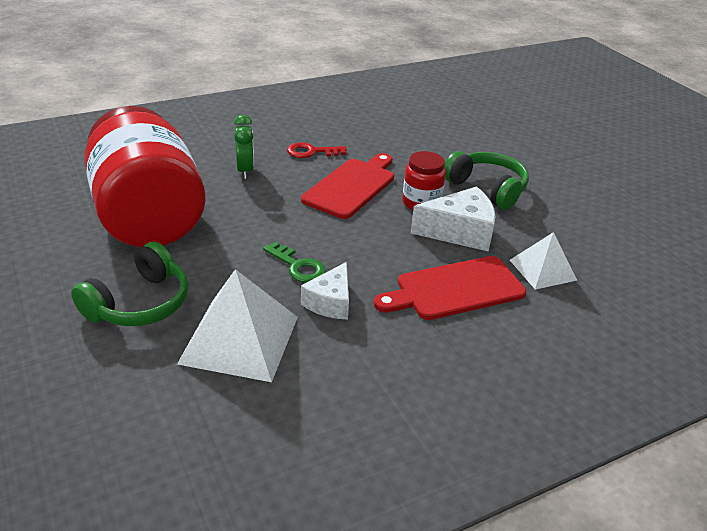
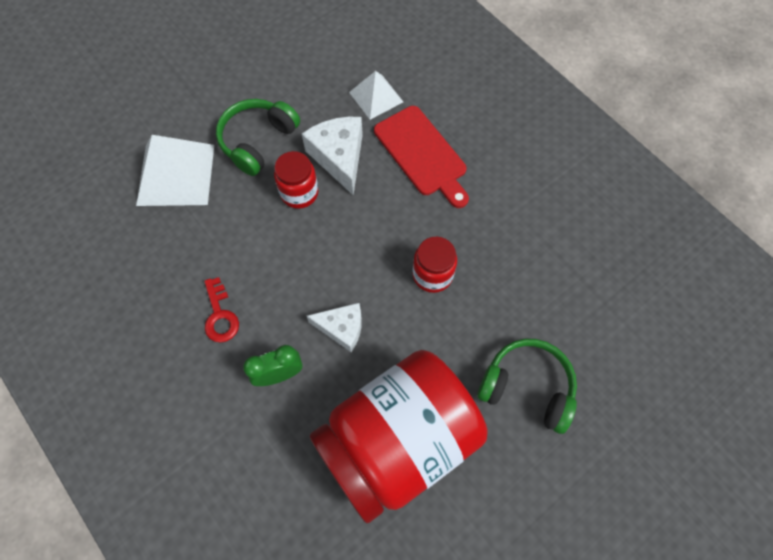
camera: 100 degrees left, 30 degrees up
white pyramid [177,269,298,382] -> white pyramid moved to [136,135,214,206]
green key [263,242,326,283] -> red jar [413,237,457,293]
red cutting board [301,153,394,219] -> none
white cheese [301,262,349,319] -> white cheese moved to [307,303,362,352]

